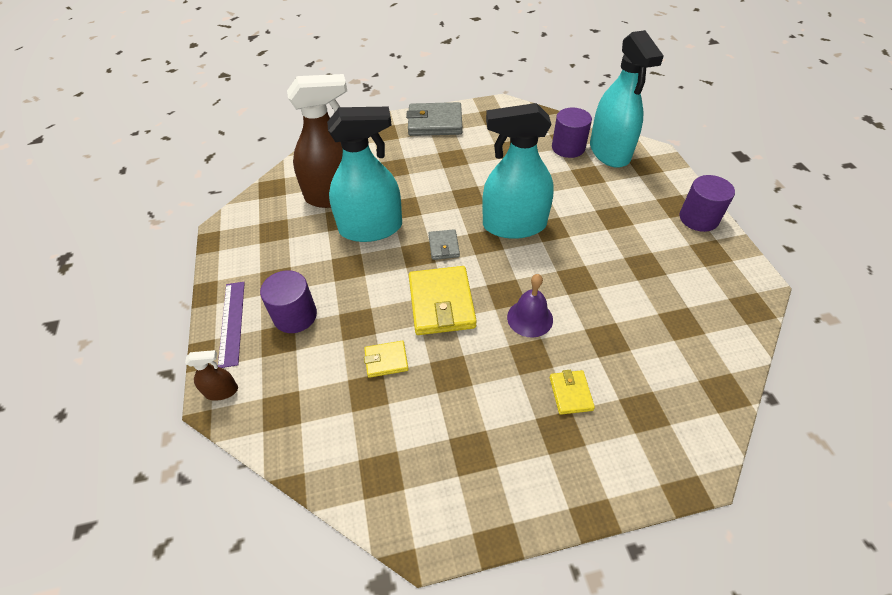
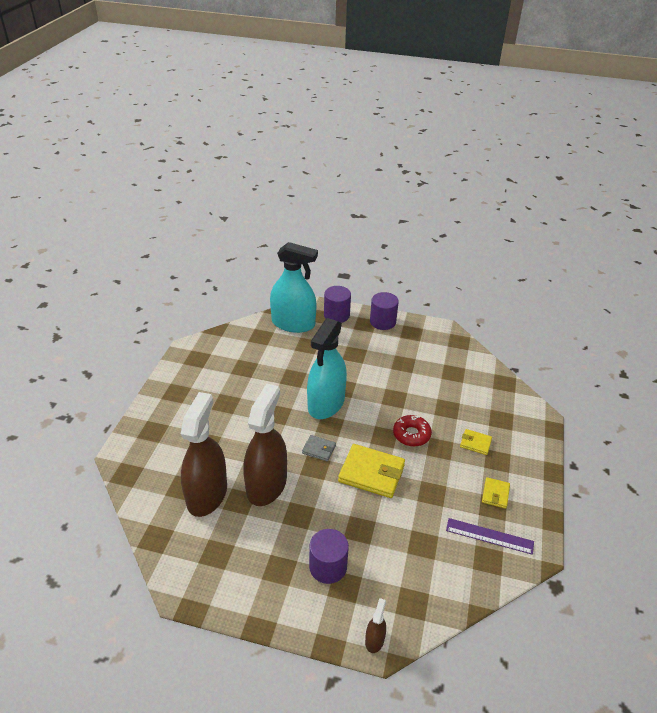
camera: 65 degrees left, 10 degrees down
purple ruler [218,282,245,368] -> purple ruler moved to [446,518,534,555]
turquoise spray bottle [327,107,402,242] -> brown spray bottle [243,384,287,506]
yellow wallet [364,341,409,378] -> yellow wallet moved to [482,477,510,509]
grey wallet [406,102,462,136] -> none
purple bell [507,274,553,338] -> red donut [393,415,432,447]
purple cylinder [552,108,592,158] -> purple cylinder moved to [324,286,351,323]

